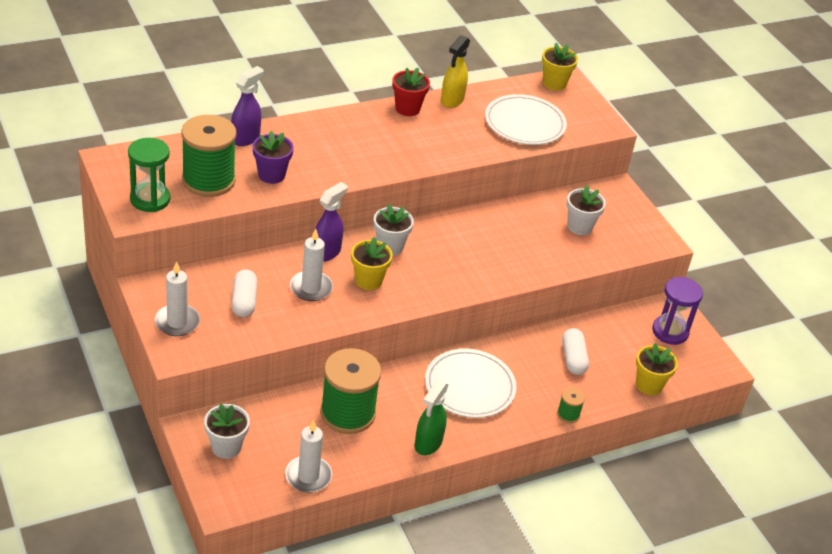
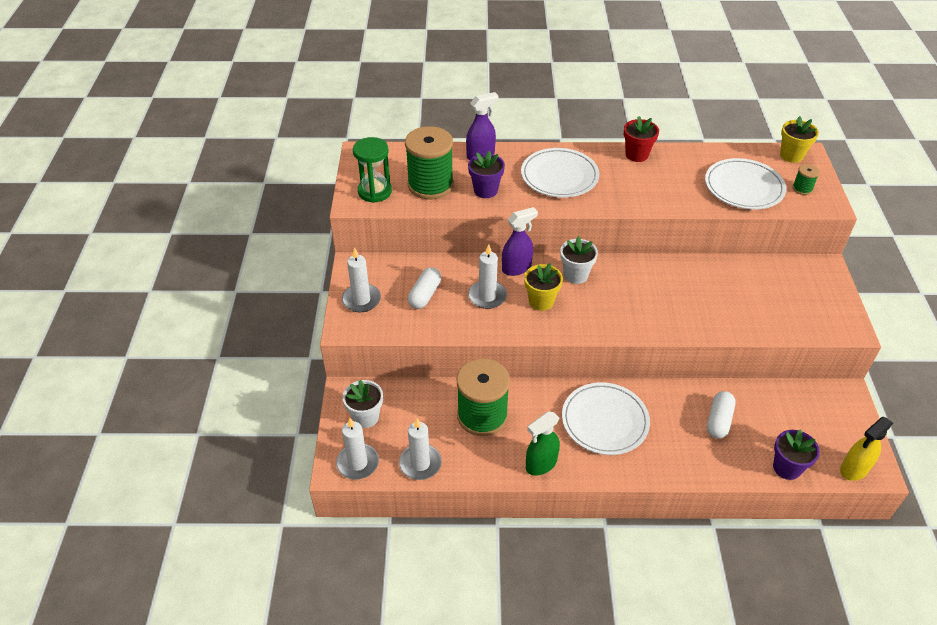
camera: 30 degrees right, 5 degrees up
yellow spray bottle [441,35,470,108] -> yellow spray bottle moved to [840,417,893,481]
green spool [557,387,585,423] -> green spool moved to [792,164,820,195]
white flower pot [567,185,606,235] -> none
yellow flower pot [636,343,678,395] -> purple flower pot [773,429,820,480]
purple hourglass [652,277,703,345] -> none
none -> white candle [336,418,379,480]
none -> white plate [521,148,599,198]

